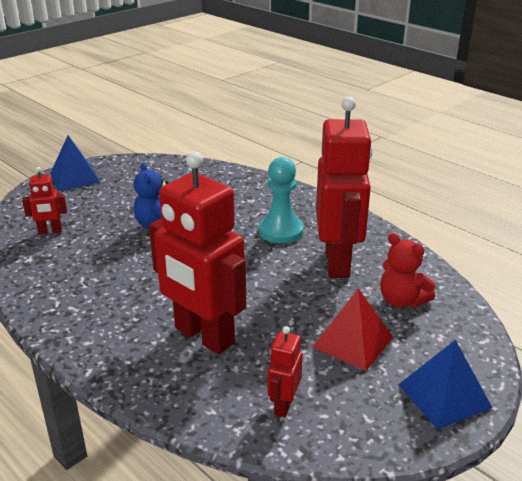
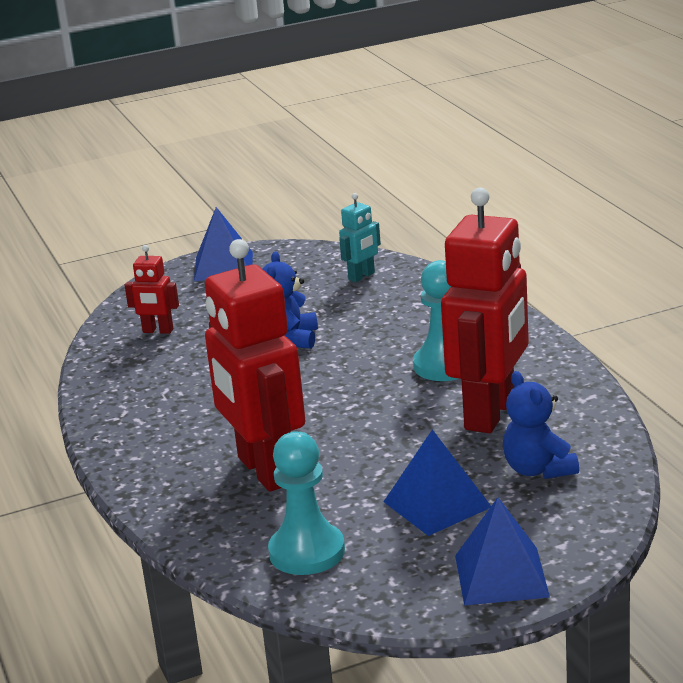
camera: 25 degrees right, 5 degrees down
red robot [268,326,302,417] -> turquoise pawn [268,431,345,575]
red pyramid [313,288,393,371] -> blue pyramid [383,429,491,536]
red teddy bear [380,233,436,308] -> blue teddy bear [503,371,579,479]
none -> turquoise robot [339,193,381,282]

